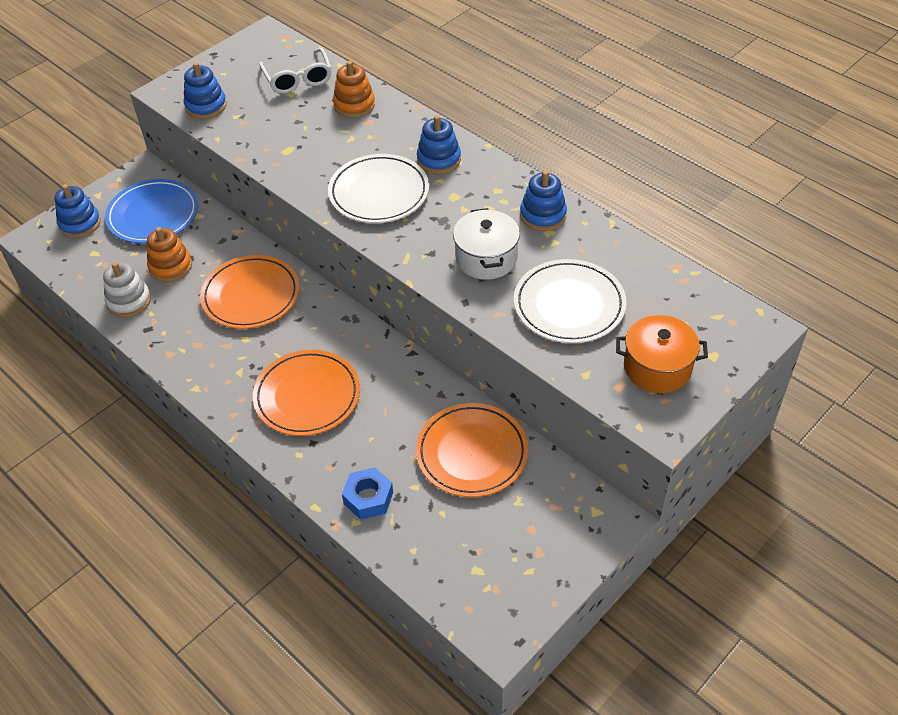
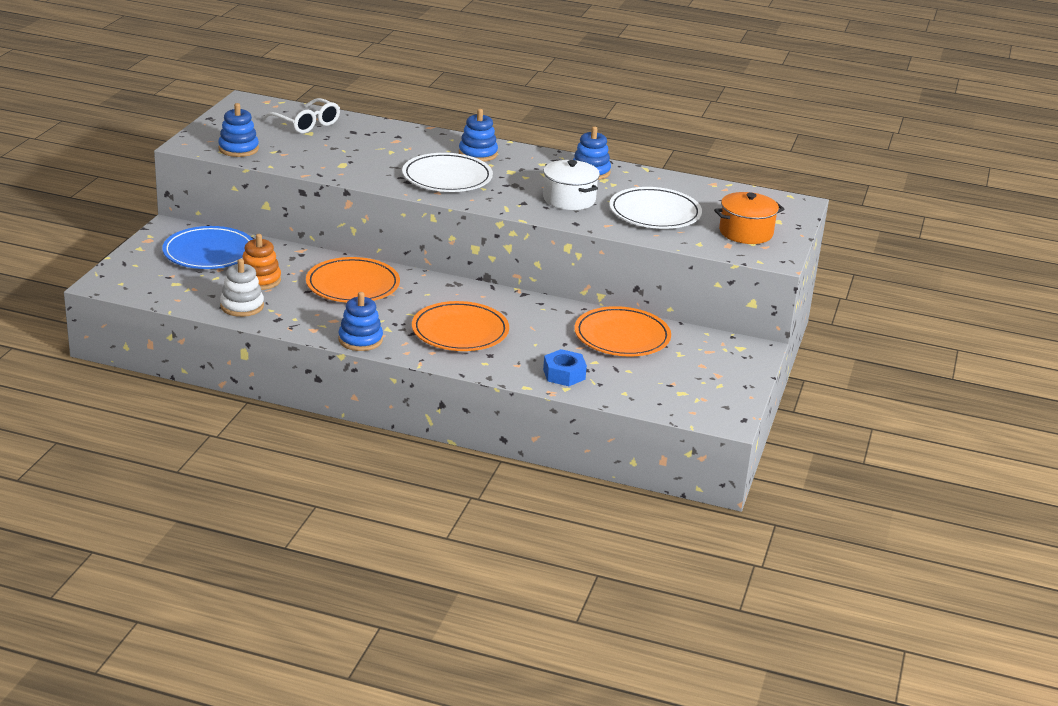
camera: 30 degrees left, 20 degrees down
blue stacking toy [55,184,101,238] -> blue stacking toy moved to [338,292,383,351]
orange stacking toy [333,61,375,118] -> none

